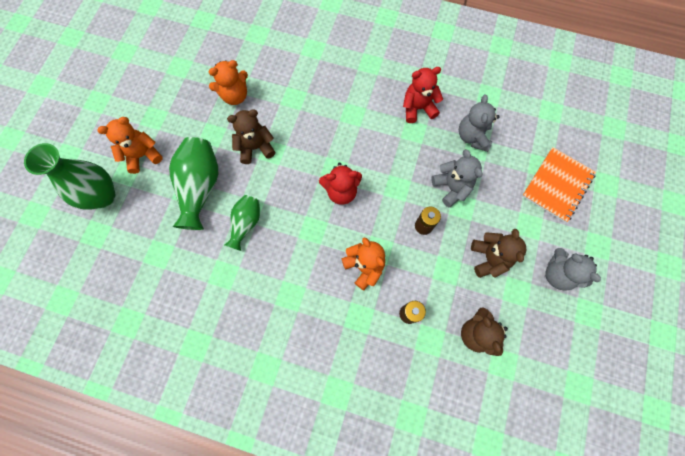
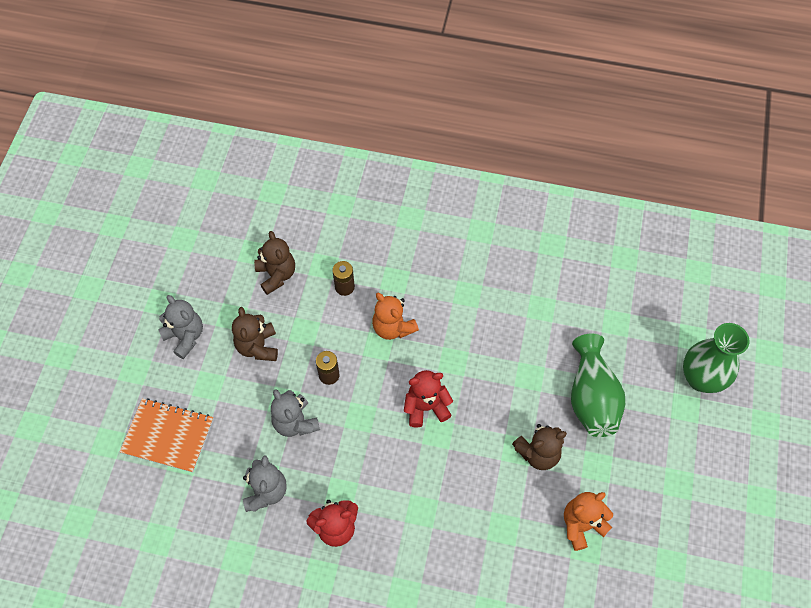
camera: 175 degrees right, 10 degrees down
orange teddy bear [97,117,163,174] -> none
green vase [225,195,260,251] -> none
orange notebook [522,147,596,223] -> orange notebook turned 75 degrees clockwise [120,398,213,473]

